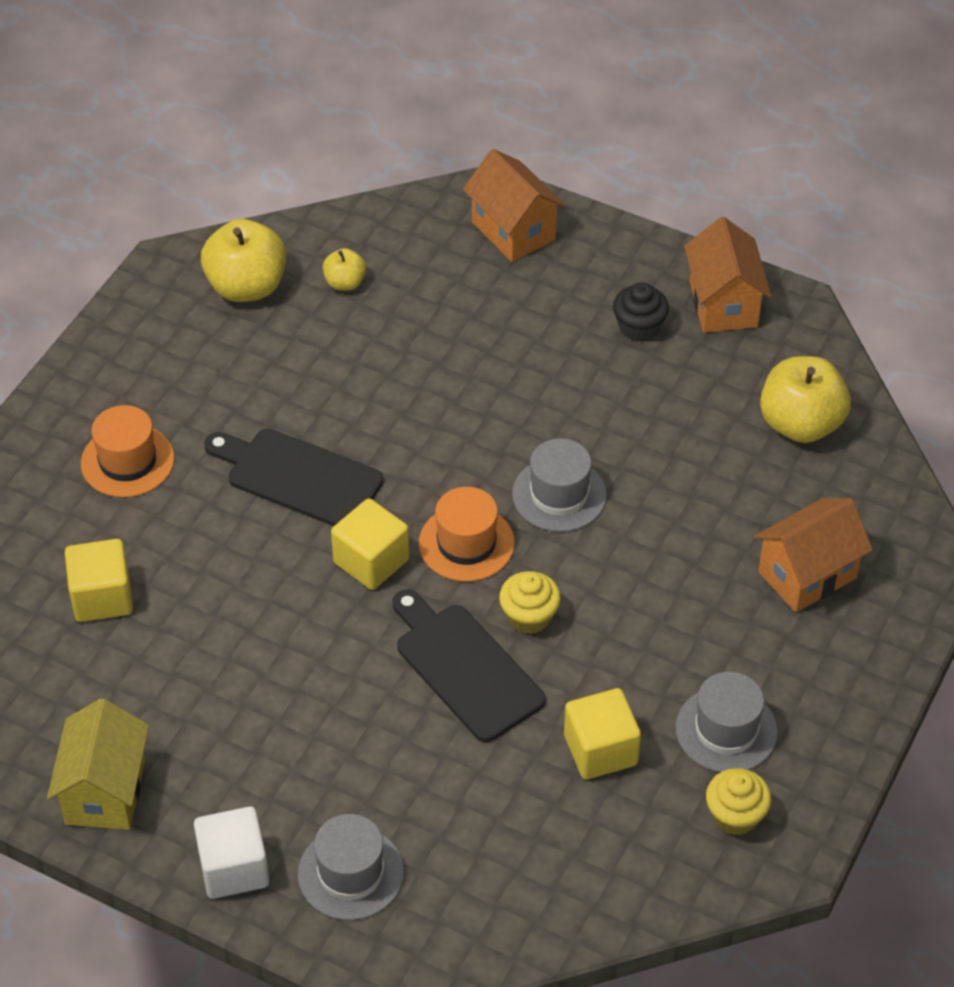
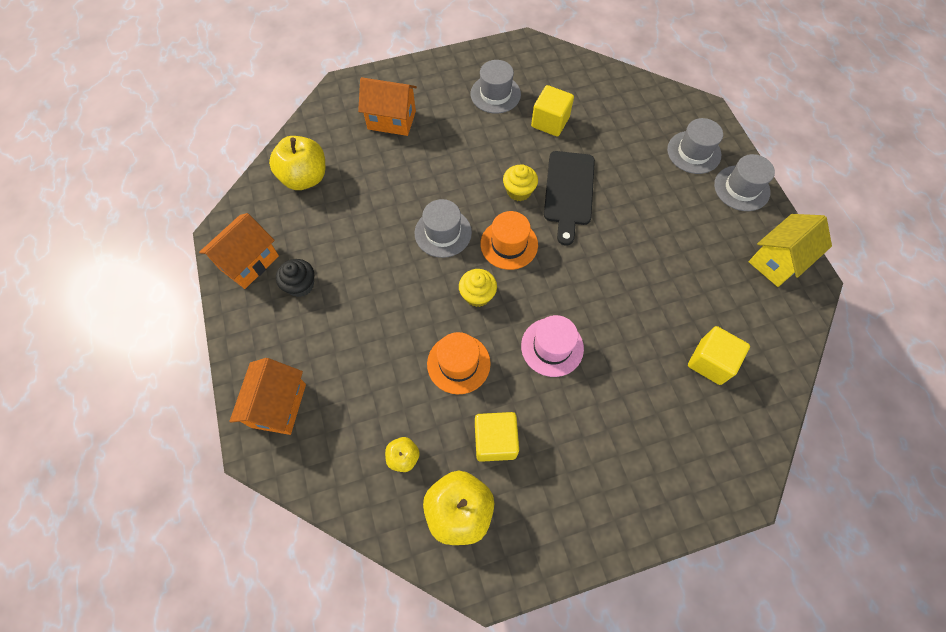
camera: 135 degrees left, 15 degrees up
orange hat [81,405,174,497] -> orange hat moved to [427,332,491,394]
white cube [194,806,269,899] -> grey hat [714,154,775,211]
black cutting board [204,429,383,526] -> pink hat [521,315,584,377]
yellow cube [331,498,410,590] -> yellow cube moved to [475,412,519,462]
yellow cupcake [706,768,771,835] -> yellow cupcake moved to [459,269,497,307]

